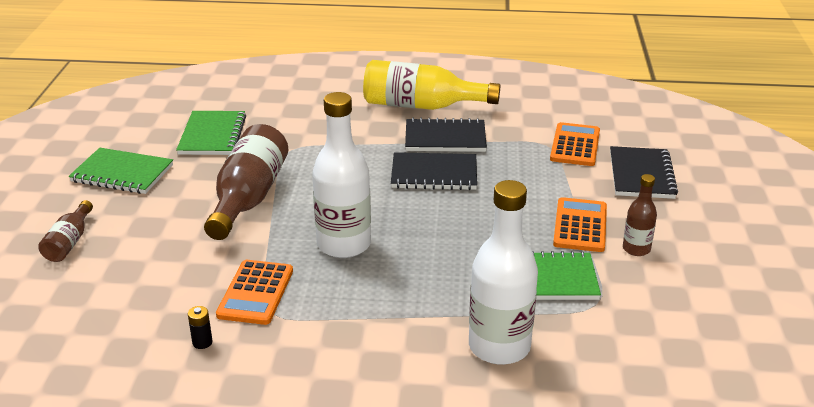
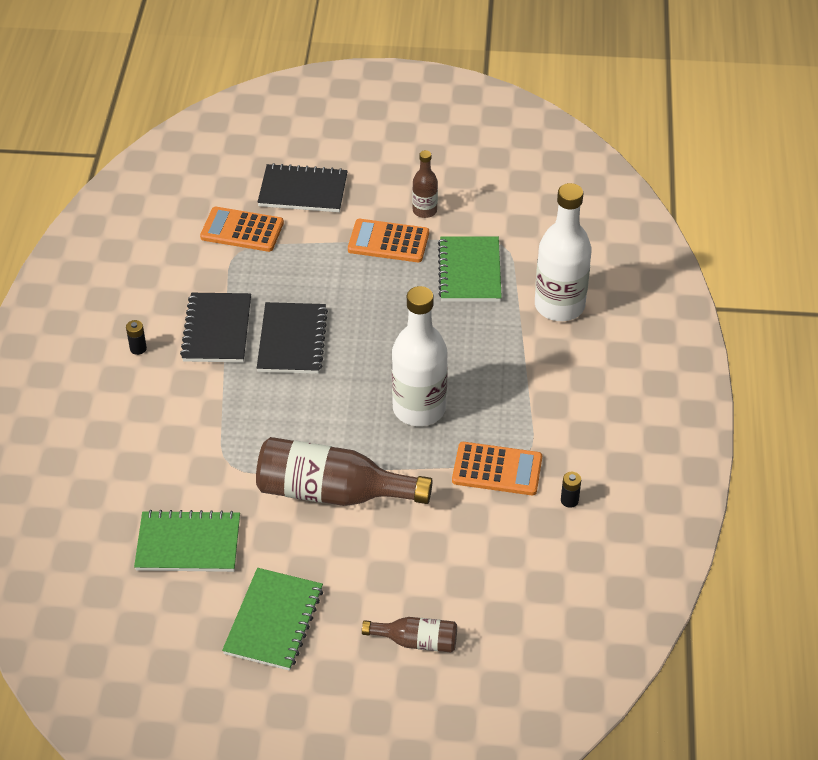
camera: 90 degrees left, 15 degrees up
yellow bottle [363,60,500,110] -> black battery [126,320,147,355]

